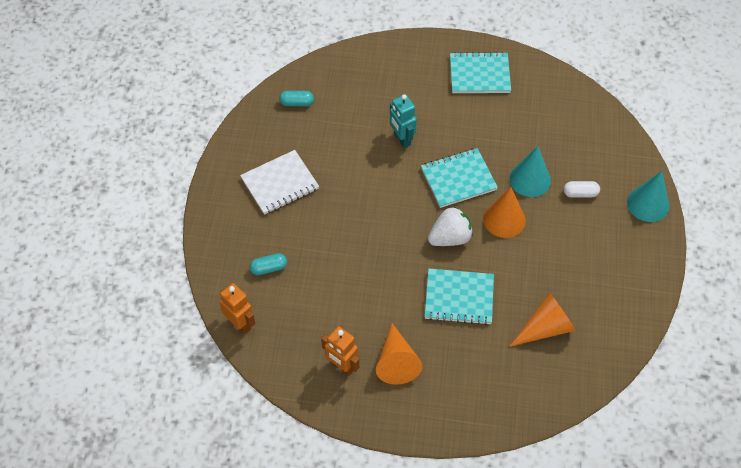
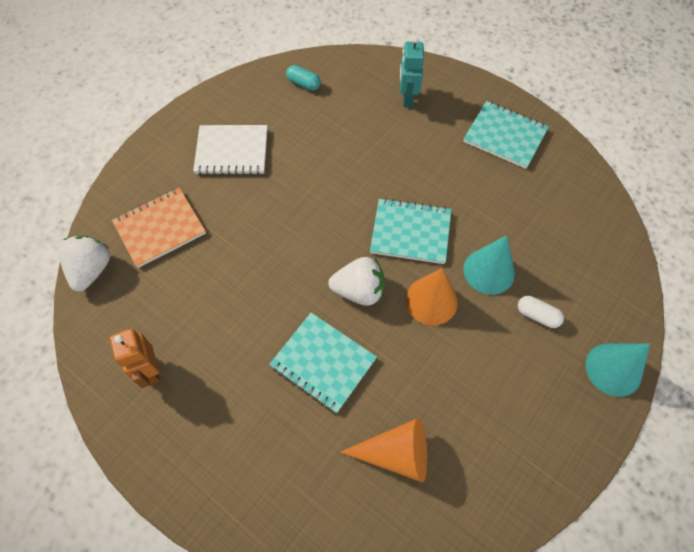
camera: 30 degrees right, 5 degrees up
orange robot [220,283,255,334] -> white strawberry [58,236,110,292]
turquoise capsule [250,253,287,275] -> orange notebook [112,188,206,268]
orange cone [376,323,422,385] -> none
turquoise robot [390,94,417,148] -> turquoise robot moved to [400,37,424,107]

